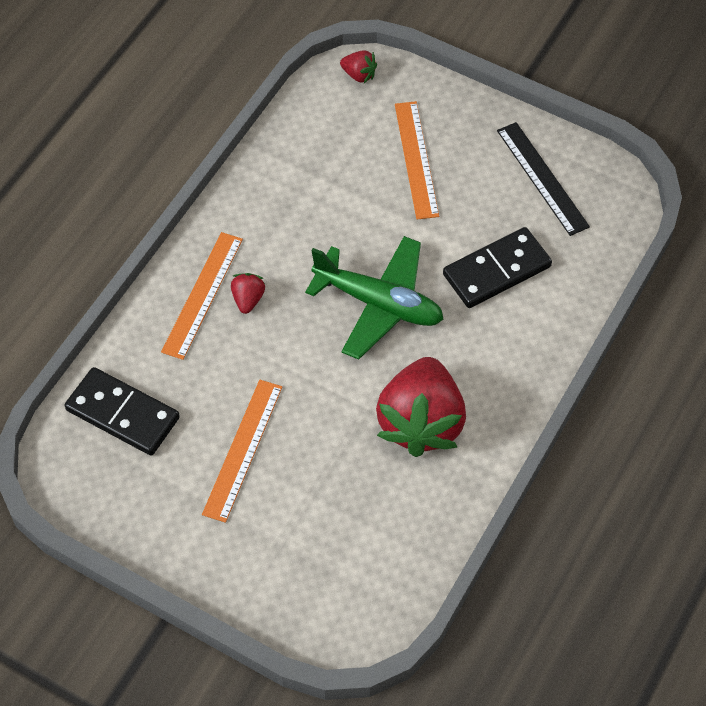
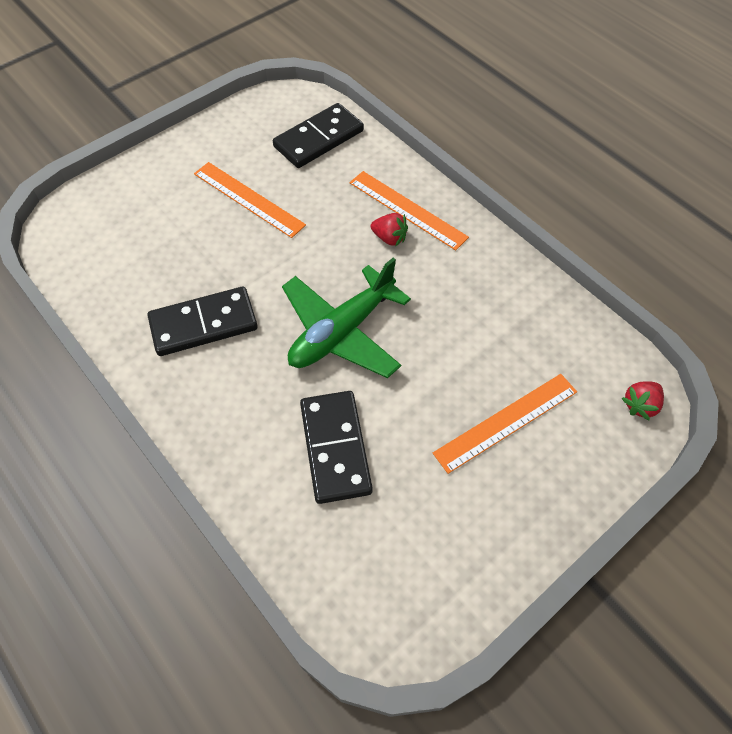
camera: 110 degrees right, 0 degrees up
red strawberry [376,357,466,457] -> black domino [147,286,258,356]
orange ruler [395,101,439,220] -> orange ruler turned 45 degrees counterclockwise [433,374,577,474]
black ruler [497,122,590,236] -> none

